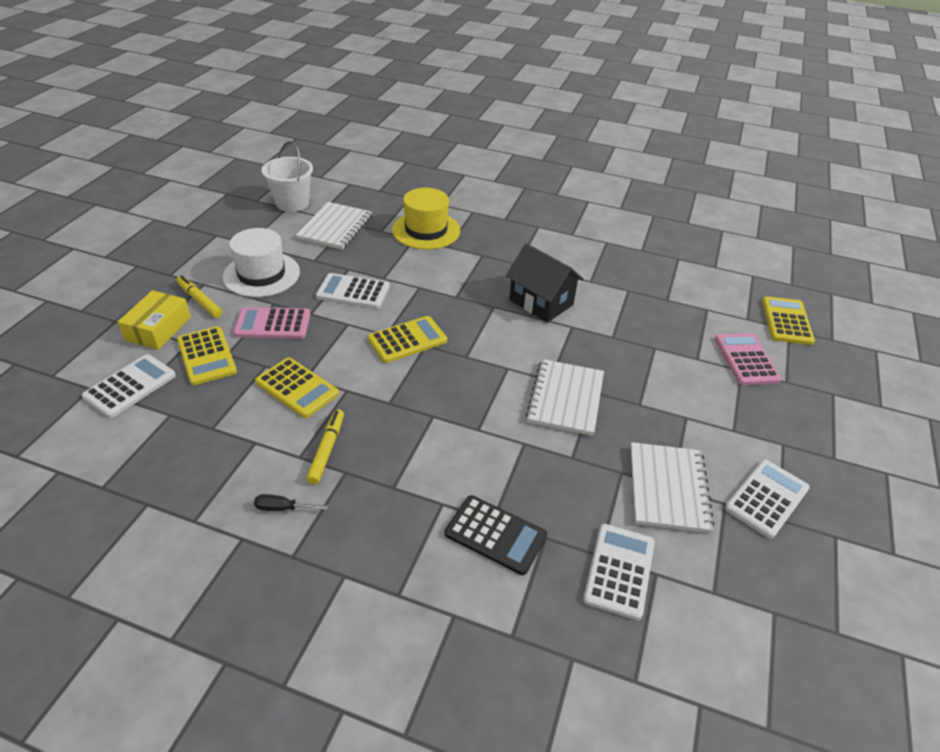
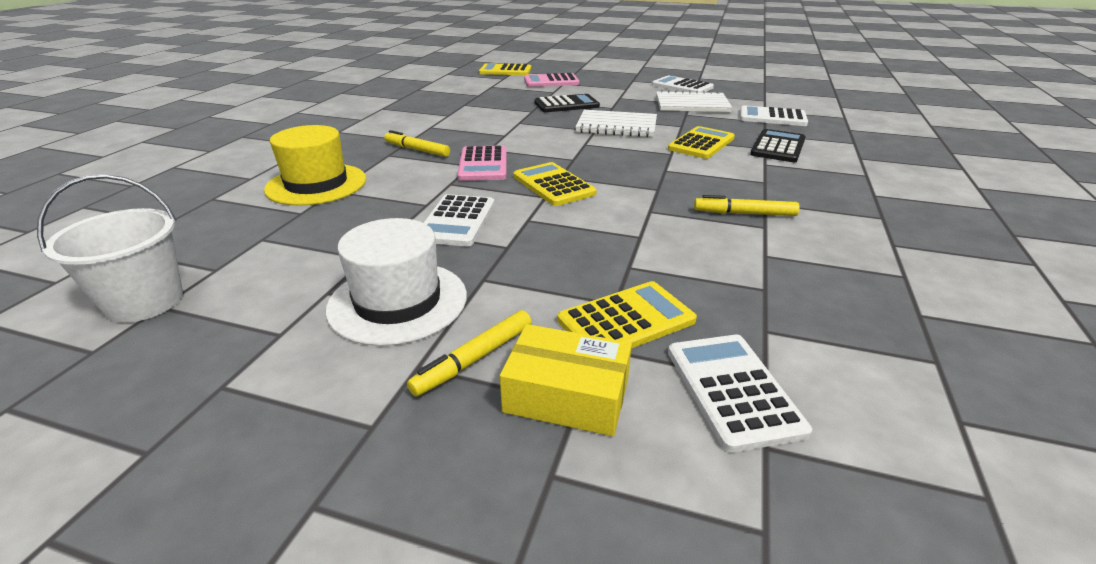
camera: 90 degrees left, 10 degrees down
white calculator [82,354,176,418] -> white calculator turned 45 degrees clockwise [668,335,812,453]
pink calculator [233,307,311,339] -> pink calculator moved to [457,146,507,181]
black screwdriver [254,494,328,511] -> none
yellow calculator [255,357,339,418] -> yellow calculator moved to [668,126,735,159]
white notebook [296,202,372,250] -> none
black house [506,243,584,323] -> none
none -> yellow marker [384,130,450,157]
none -> black calculator [534,94,600,112]

